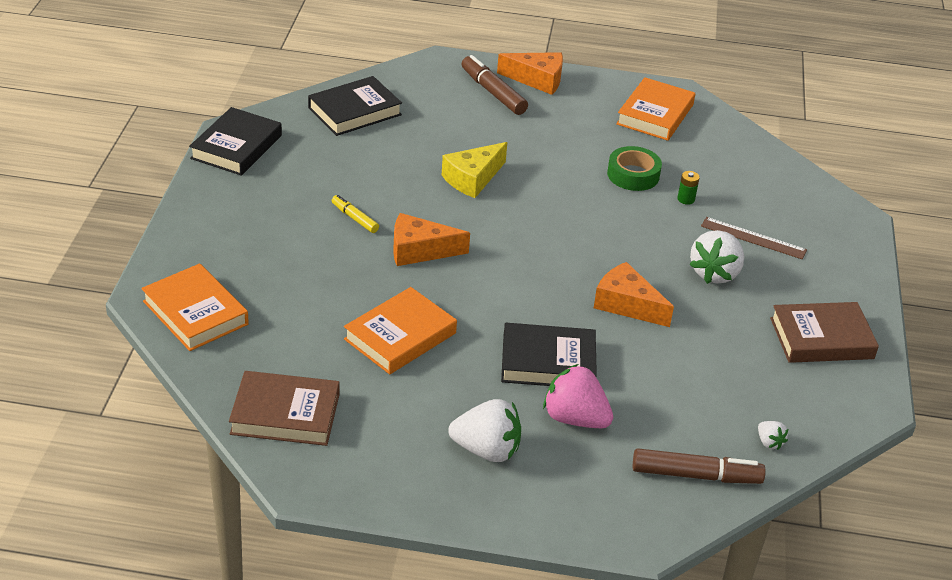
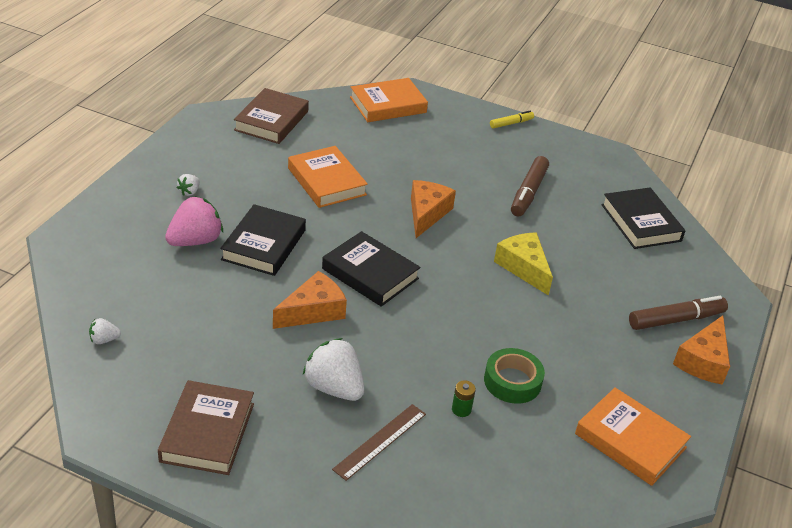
camera: 105 degrees right, 0 degrees up
black book [189,107,282,176] -> black book moved to [322,231,421,307]
yellow marker [332,195,379,233] -> yellow marker moved to [490,111,534,129]
white strawberry [448,399,521,462] -> white strawberry [177,174,200,196], size x0.47
brown marker [633,448,766,484] -> brown marker moved to [511,156,549,217]

